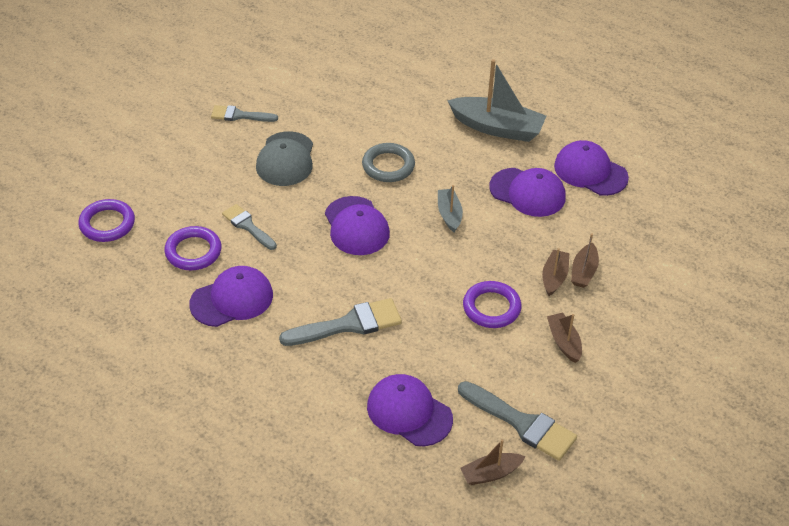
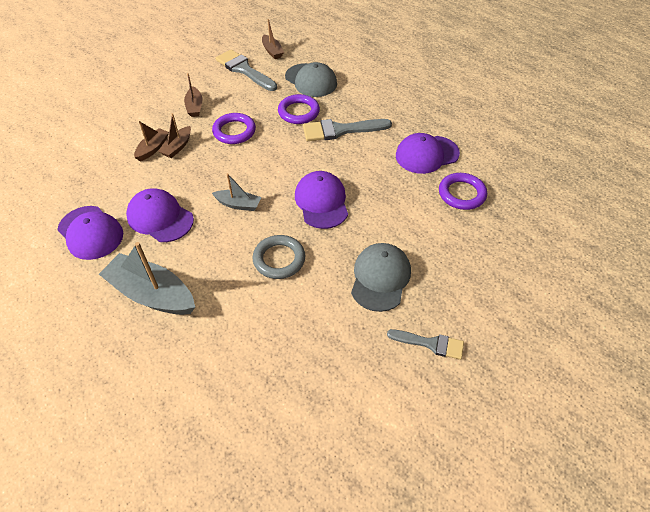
camera: 170 degrees left, 5 degrees up
purple ring [78,199,135,242] -> purple ring moved to [278,94,320,124]
grey brush [222,204,277,250] -> none
purple cap [367,374,453,446] -> grey cap [285,62,337,97]
grey boat [438,185,463,232] -> grey boat turned 75 degrees counterclockwise [212,173,261,211]
brown boat [460,439,526,485] -> brown boat turned 75 degrees clockwise [262,19,284,59]

